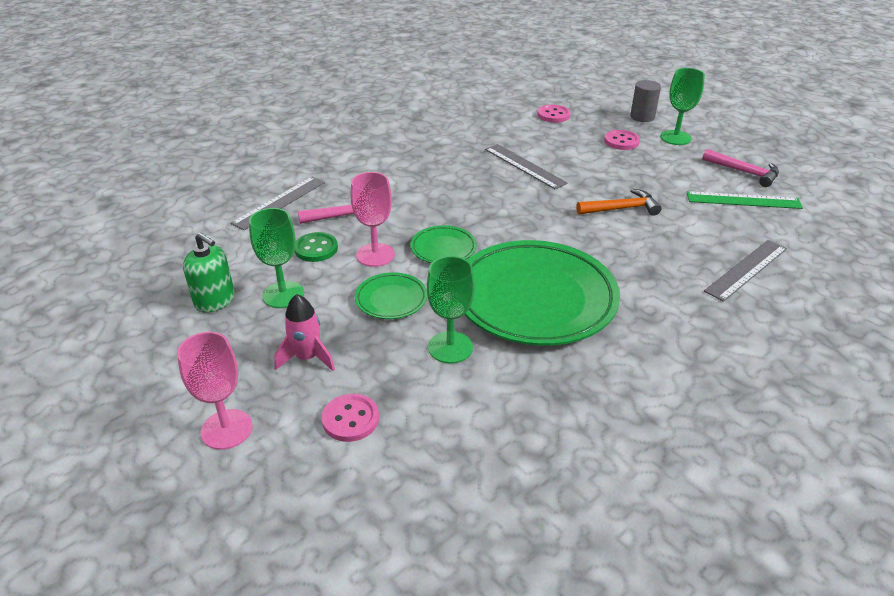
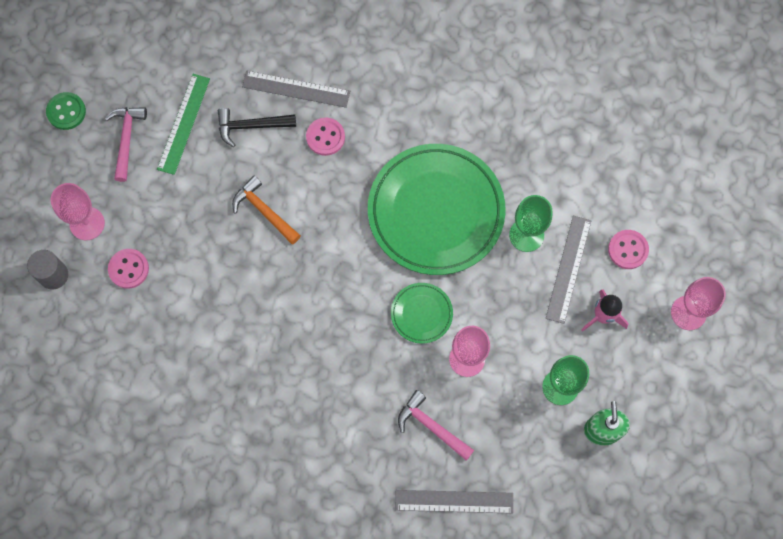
camera: 125 degrees left, 35 degrees up
green button [295,232,338,262] -> green button moved to [46,92,86,130]
green plate [355,272,427,319] -> none
grey ruler [485,144,568,189] -> grey ruler moved to [546,216,591,324]
pink button [537,104,571,123] -> pink button moved to [306,118,345,156]
green goblet [660,68,705,145] -> pink goblet [51,183,105,240]
green ruler [687,191,803,209] -> green ruler turned 45 degrees clockwise [157,74,210,175]
none -> black hammer [218,108,296,147]

